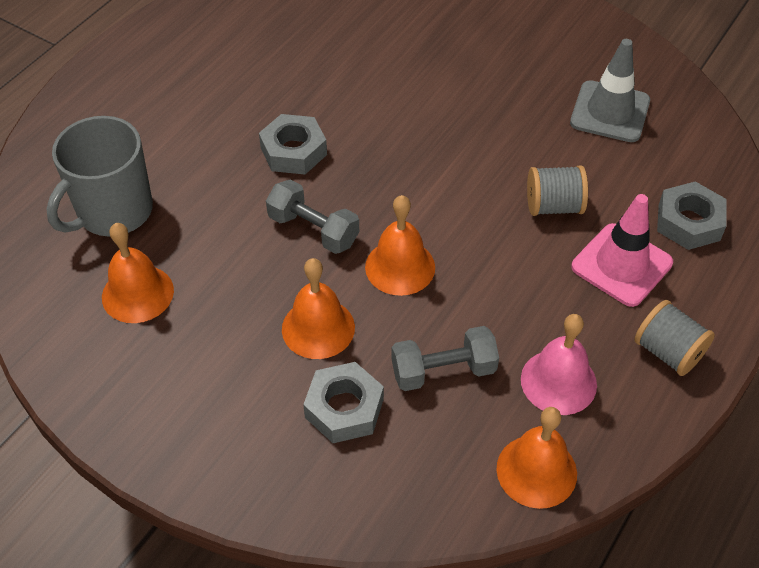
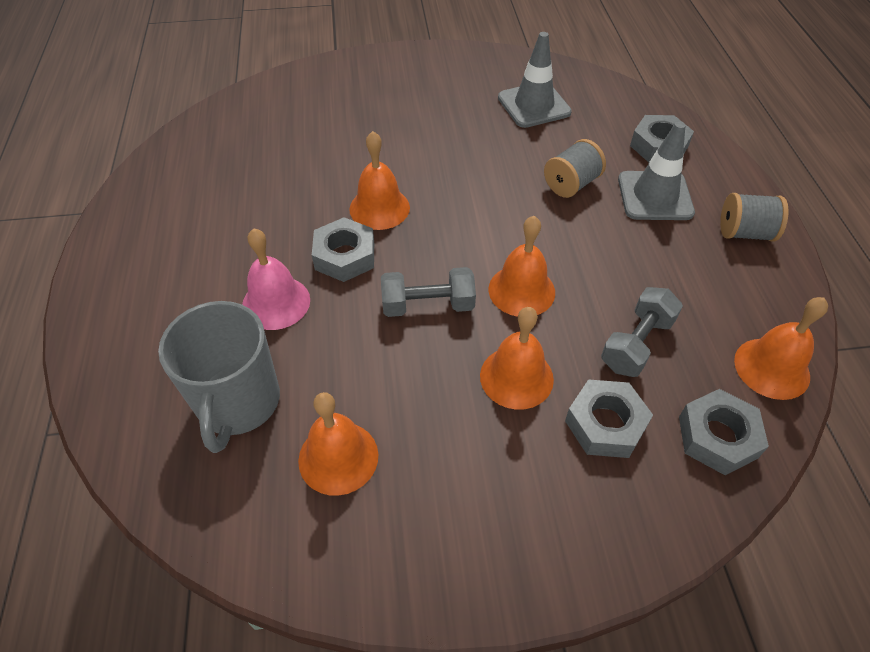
camera: 40 degrees left, 0 degrees up
pink bell [521,314,597,415] -> pink bell moved to [242,228,310,330]
pink traffic cone [571,194,673,307] -> grey traffic cone [618,121,695,220]
none -> orange bell [349,131,410,230]
none -> grey nut [679,389,769,475]

